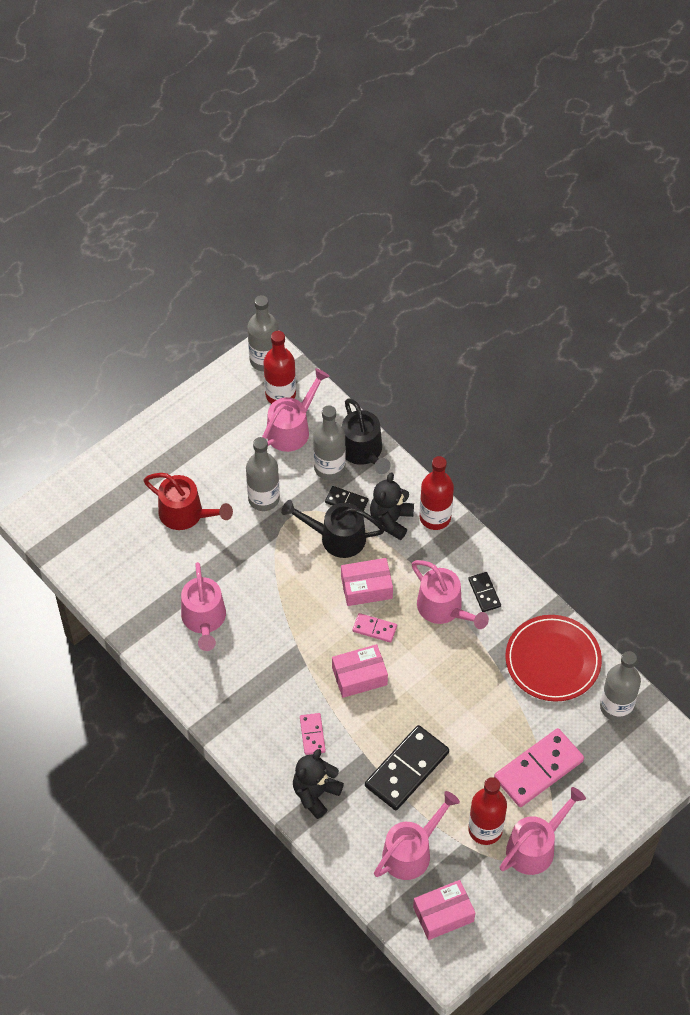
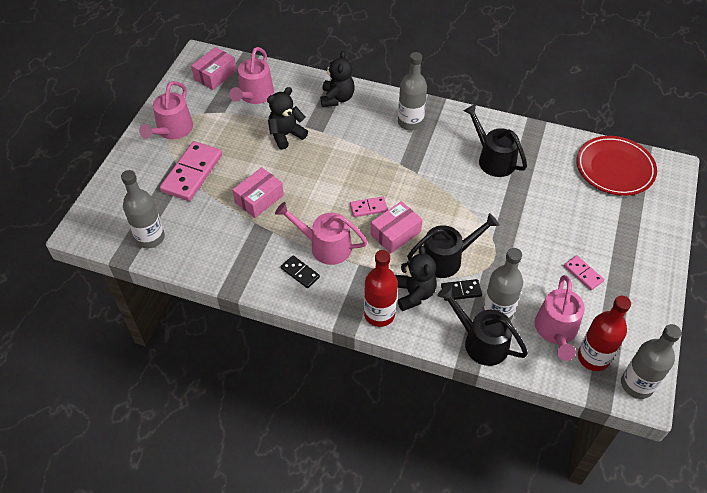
camera: 150 degrees right, 5 degrees down
red watering can [144,473,233,530] -> none
pink watering can [181,562,226,651] -> black watering can [463,104,527,177]
grey bottle [246,437,280,511] -> grey bottle moved to [398,52,427,130]
pink domino [300,713,326,755] -> pink domino moved to [564,255,604,290]
pink box [332,644,388,698] -> pink box moved to [232,167,284,218]
black domino [365,725,449,810] -> black teddy bear [267,87,308,150]
red bottle [468,777,507,845] -> none
red plate [505,615,602,702] -> red plate moved to [576,136,657,196]

